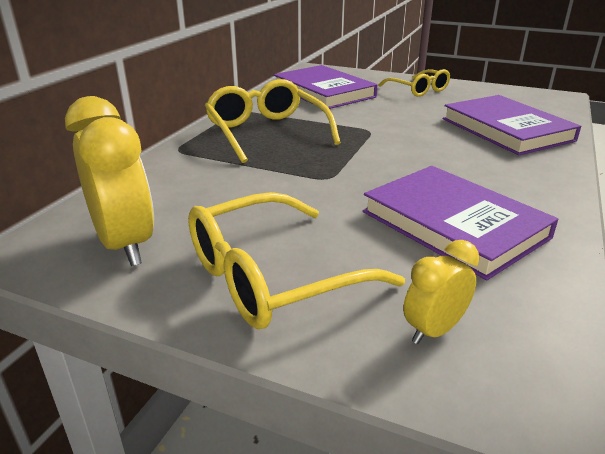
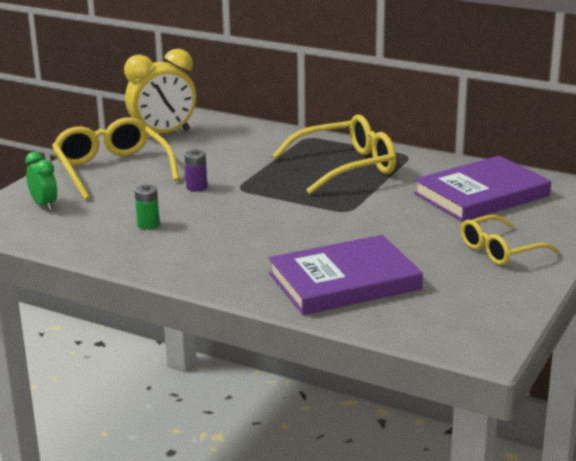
camera: 95 degrees right, 5 degrees down
purple book [363,166,558,280] -> green battery [134,184,160,230]
yellow clock [403,240,479,344] -> green clock [25,152,57,211]
none -> purple battery [184,149,207,192]

